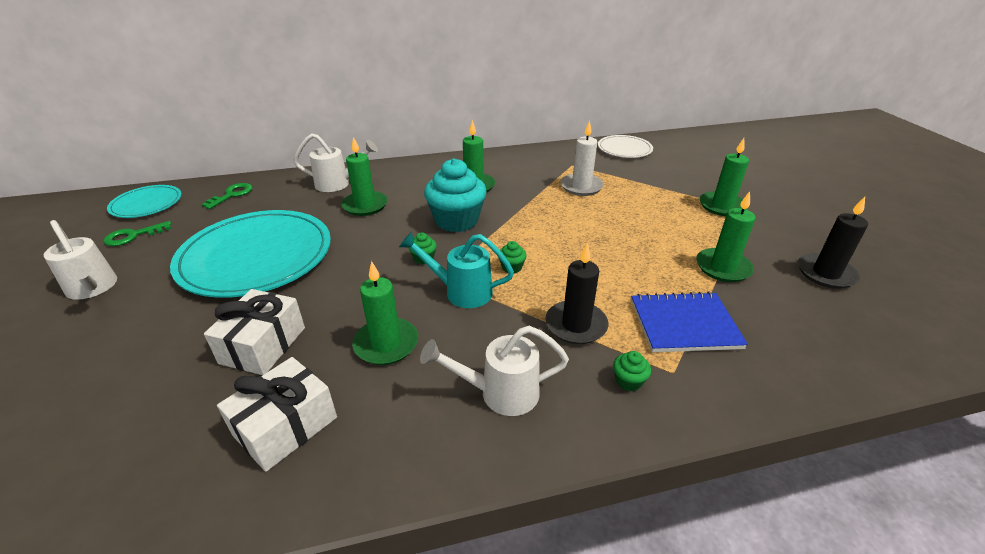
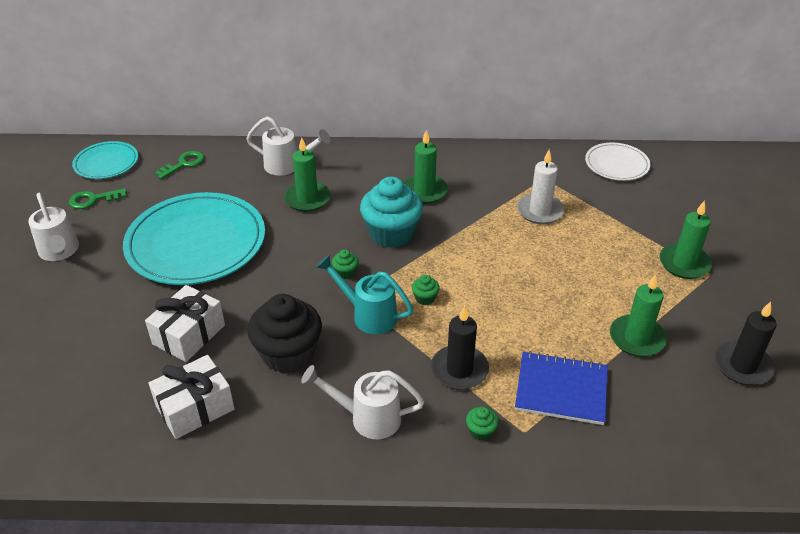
camera: 15 degrees right, 5 degrees up
green candle [352,261,418,365] -> black cupcake [247,294,322,374]

